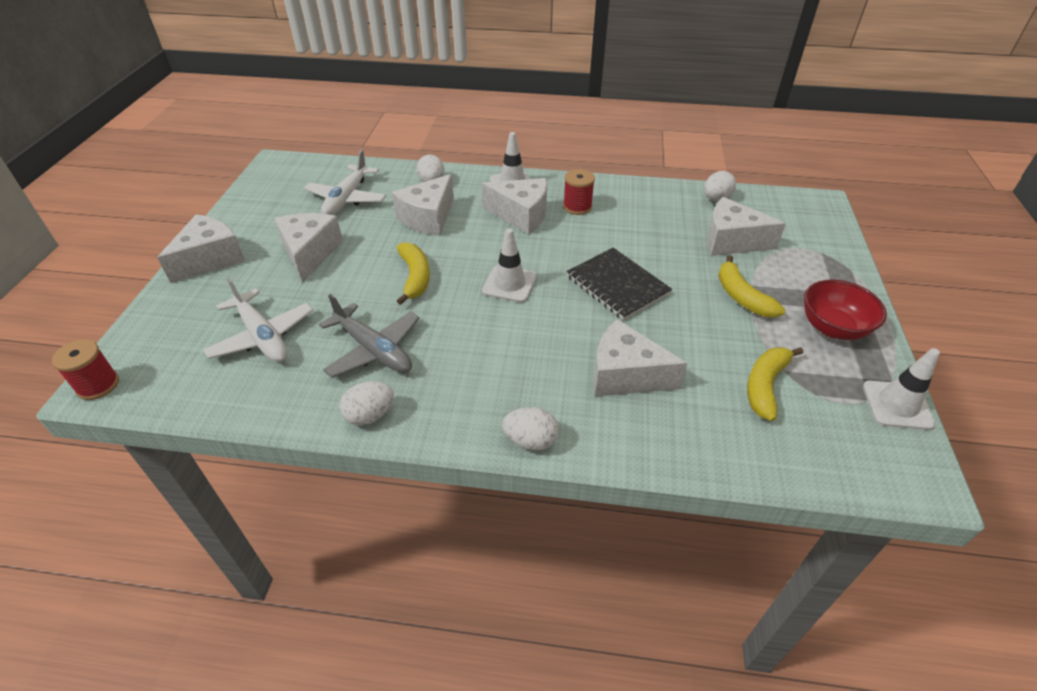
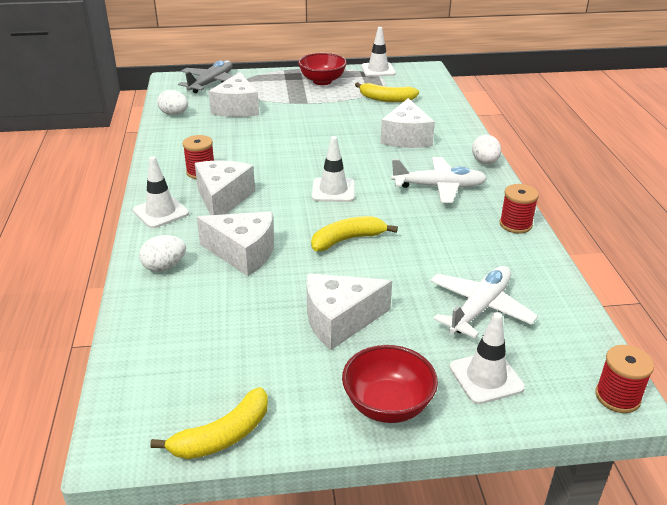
camera: 105 degrees left, 10 degrees down
white cheese [157,214,245,283] -> red bowl [342,345,438,423]
white plane [304,150,386,215] -> white plane moved to [391,157,487,203]
grey plane [319,294,420,378] -> grey plane moved to [178,60,233,93]
white egg [340,381,394,426] -> red spool [500,184,539,234]
black notebook [566,248,672,320] -> none
yellow banana [718,255,785,318] -> yellow banana moved to [150,387,268,459]
none -> white traffic cone [449,312,525,404]

